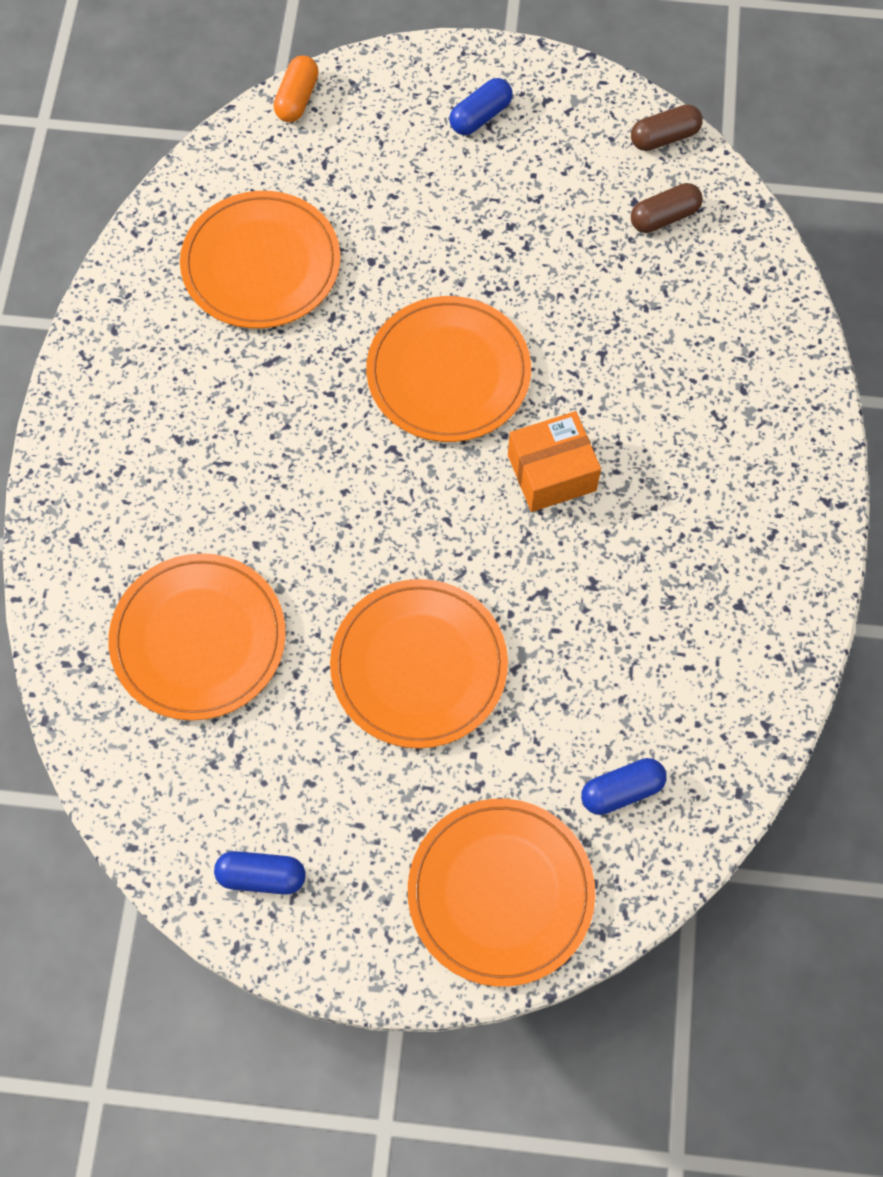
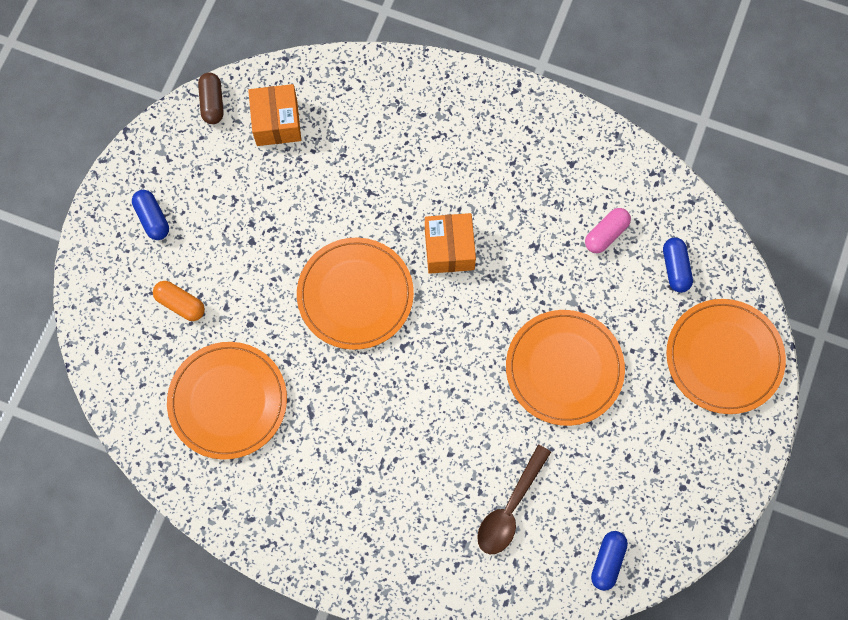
camera: 75 degrees left, 5 degrees up
orange plate [109,553,286,721] -> brown spoon [477,445,551,554]
blue capsule [214,851,306,895] -> blue capsule moved to [591,531,628,591]
orange capsule [274,55,319,122] -> orange capsule moved to [153,281,205,321]
brown capsule [631,183,703,233] -> orange box [248,84,301,146]
none -> pink capsule [585,208,631,253]

